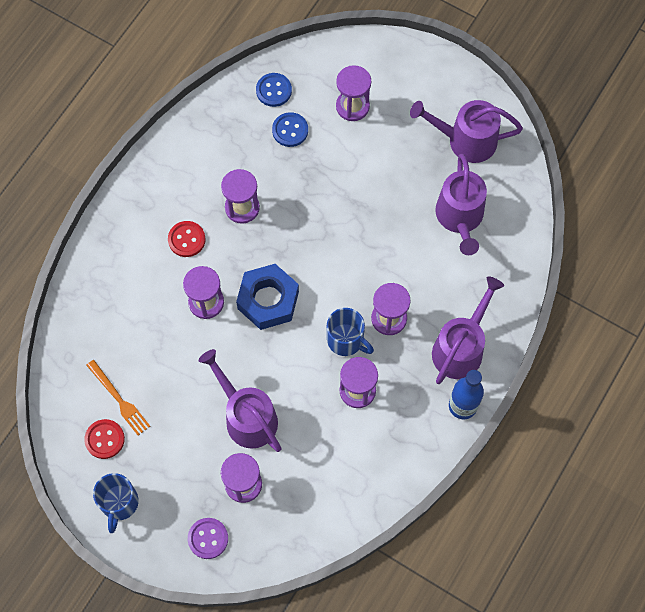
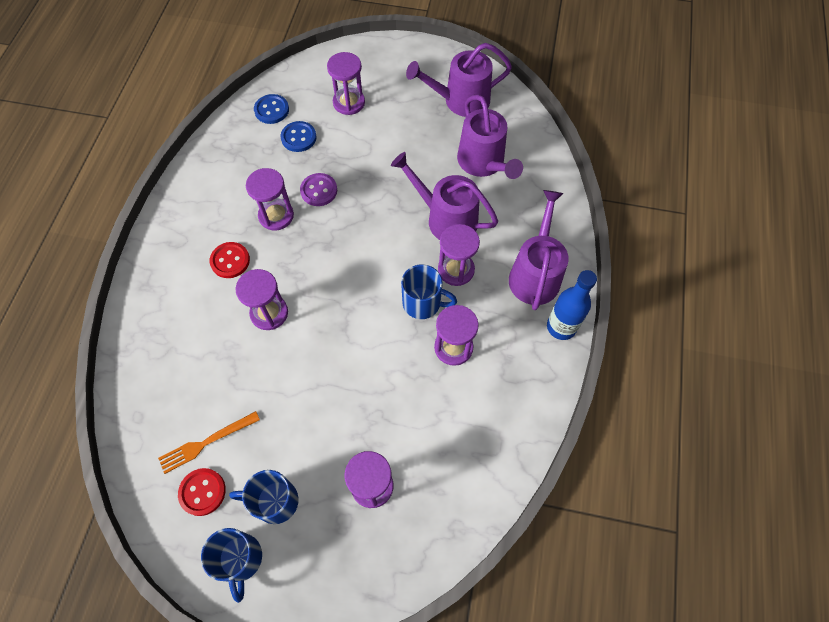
camera: 20 degrees left, 5 degrees down
orange fork [86,360,150,436] -> orange fork turned 120 degrees clockwise [158,411,260,474]
purple button [188,518,228,559] -> purple button moved to [300,173,337,206]
purple watering can [199,349,282,452] -> purple watering can moved to [391,152,498,240]
blue nut [236,264,299,330] -> none
none -> blue mug [229,470,298,524]

